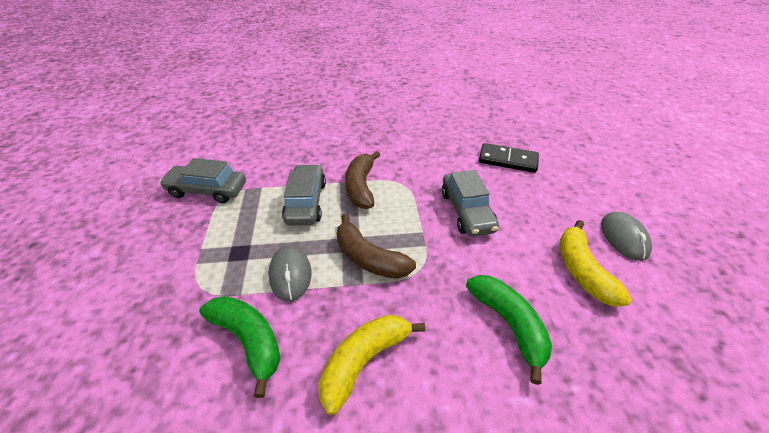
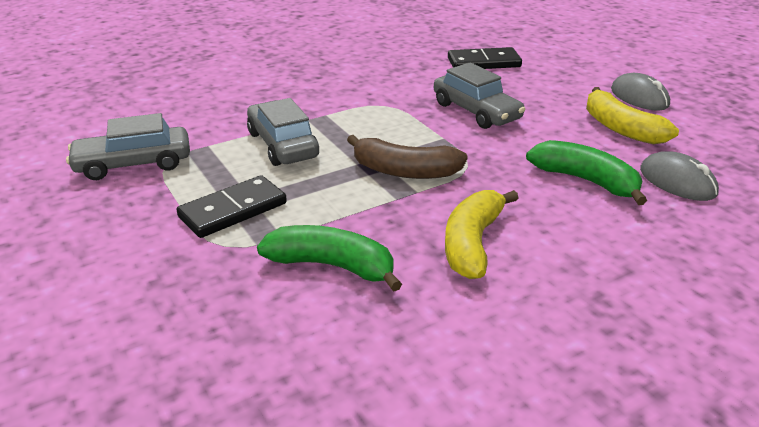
camera: 25 degrees left, 10 degrees down
grey mouse [268,245,311,301] -> grey mouse moved to [640,151,719,201]
brown banana [345,151,380,209] -> none
none -> black domino [177,175,287,238]

